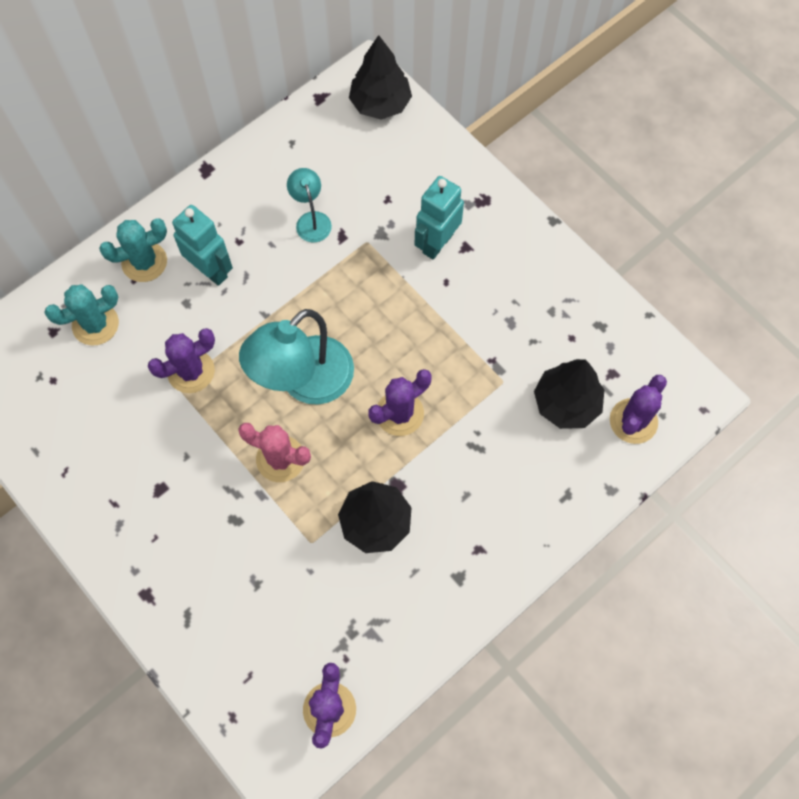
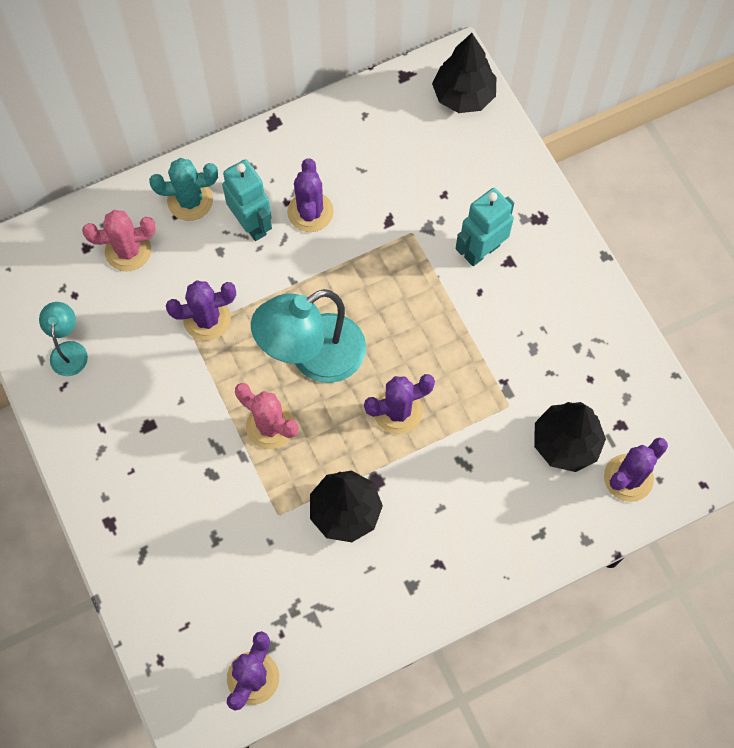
camera: 15 degrees right, 0 degrees up
turquoise cactus [44,284,119,346] -> pink cactus [82,210,156,271]
turquoise lamp [287,168,332,243] -> turquoise lamp moved to [39,302,88,376]
none -> purple cactus [287,159,334,232]

